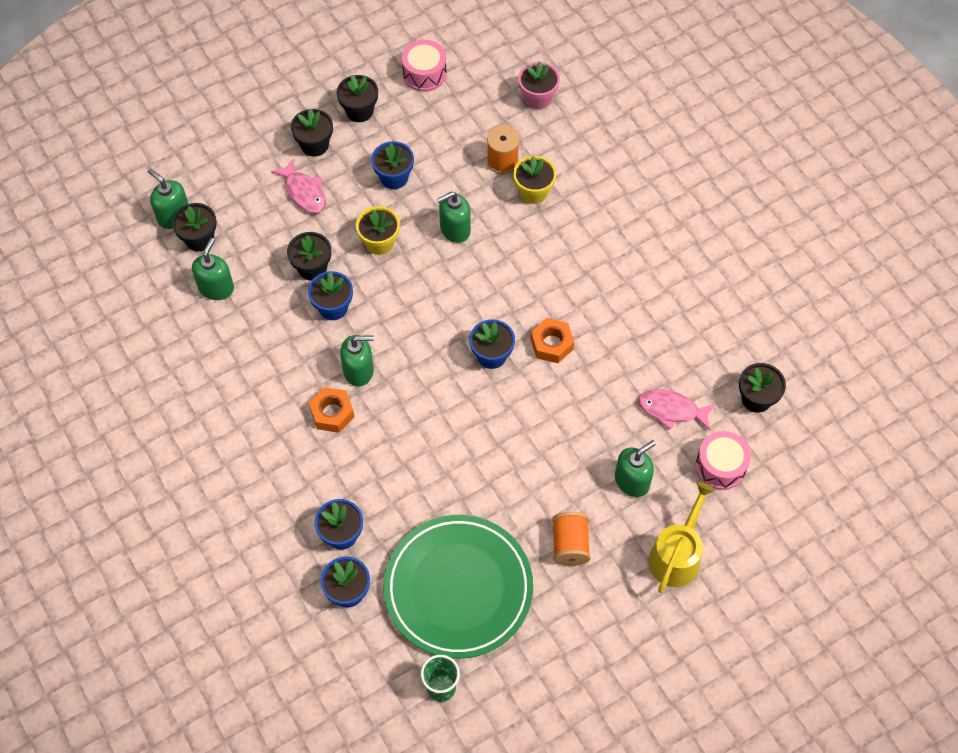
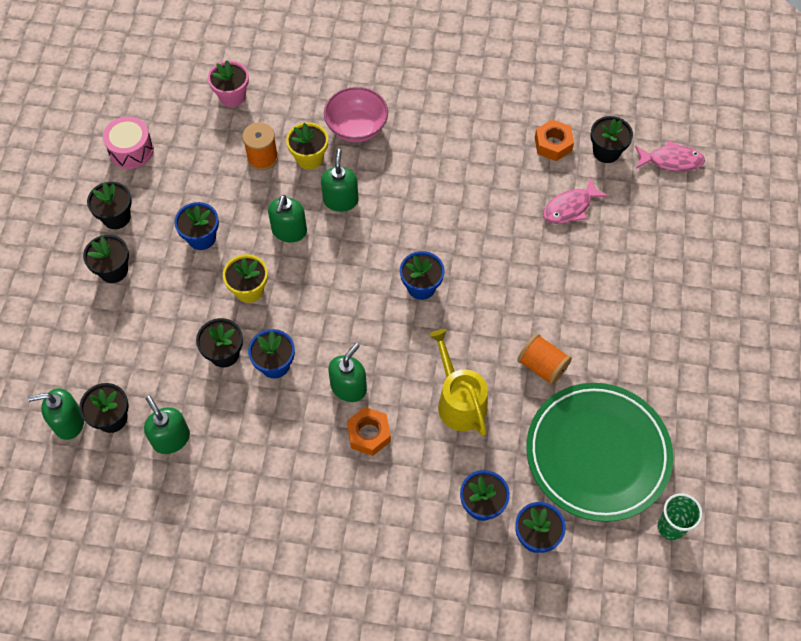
camera: 50 degrees left, 0 degrees up
pink fish [271,158,326,213] -> pink fish moved to [635,140,705,172]
orange nut [531,318,574,363] -> orange nut moved to [535,119,574,161]
orange spool [552,512,591,566] -> orange spool moved to [517,334,572,385]
green soap dispenser [615,440,656,497] -> green soap dispenser moved to [321,149,359,212]
yellow watering can [648,482,715,593] -> yellow watering can moved to [429,329,488,436]
pink drum [695,431,751,490] -> none
none -> pink bowl [324,87,388,142]

